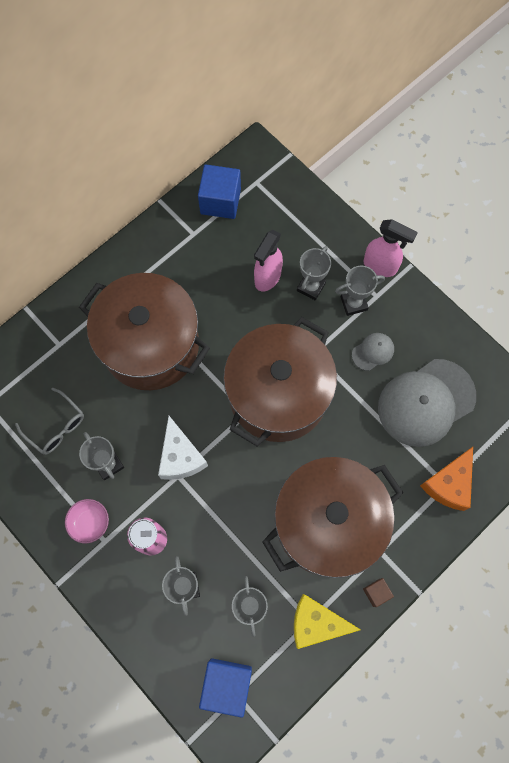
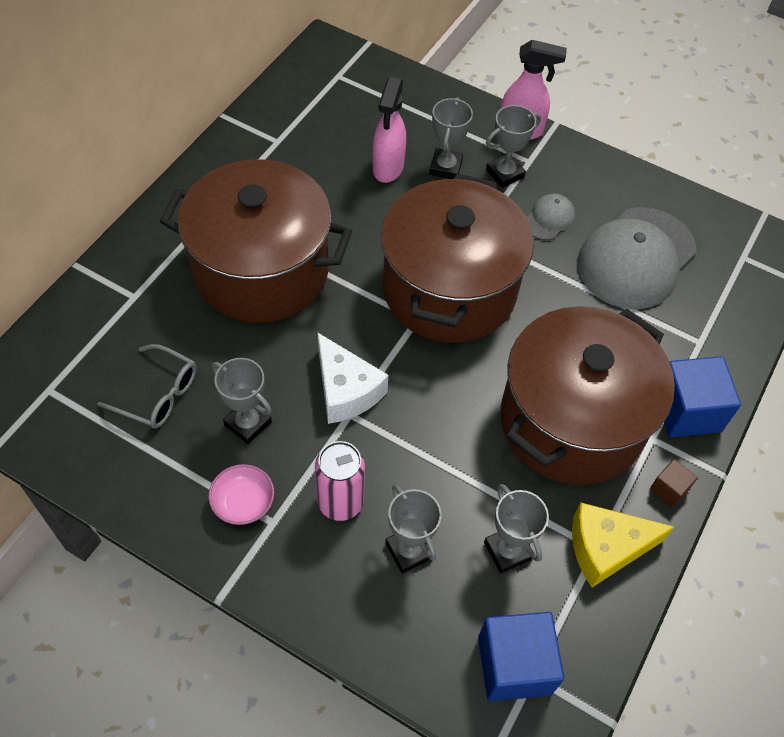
camera: 20 degrees left, 15 degrees down
blue cube [198,164,241,219] -> blue cube moved to [664,356,741,437]
orange cheese [420,447,473,511] -> none

